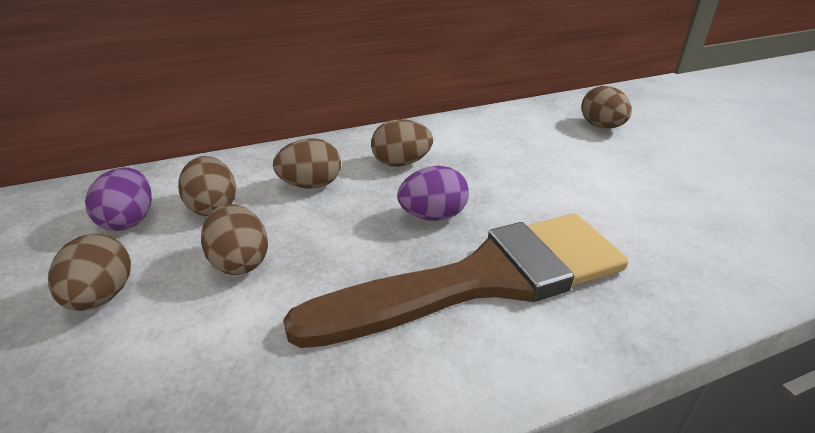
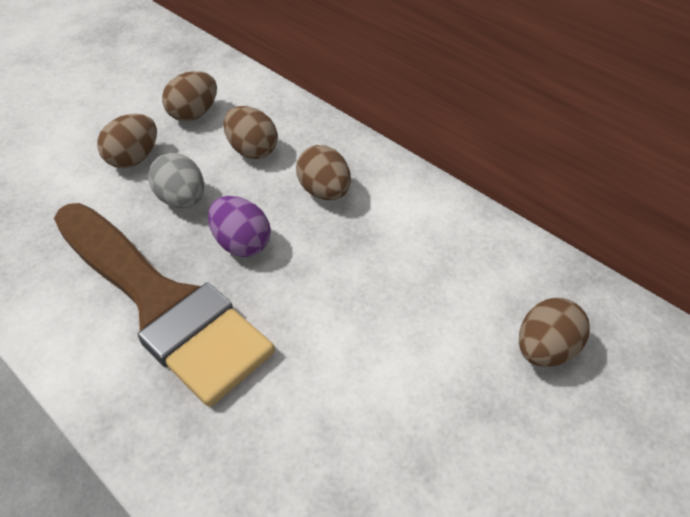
camera: 65 degrees right, 15 degrees up
brown egg [48,234,131,311] -> none
purple egg [85,167,152,231] -> none
none -> grey egg [148,153,204,208]

